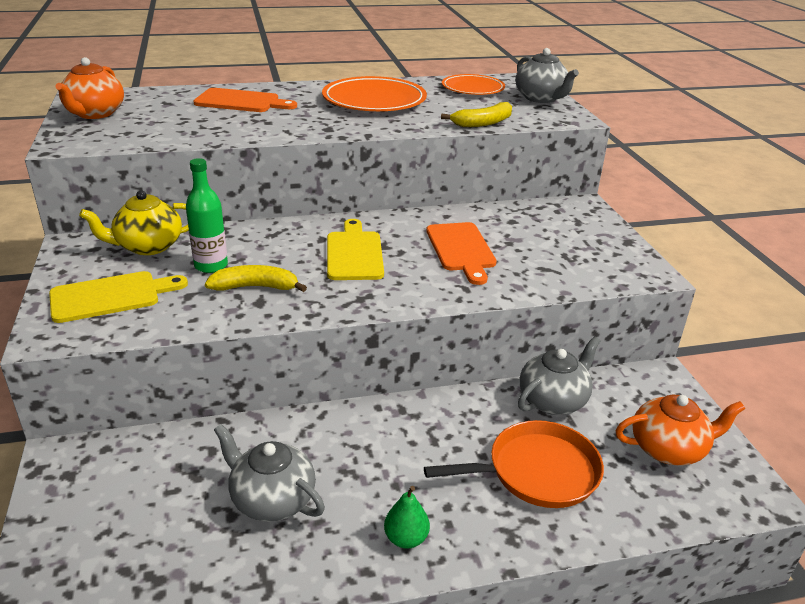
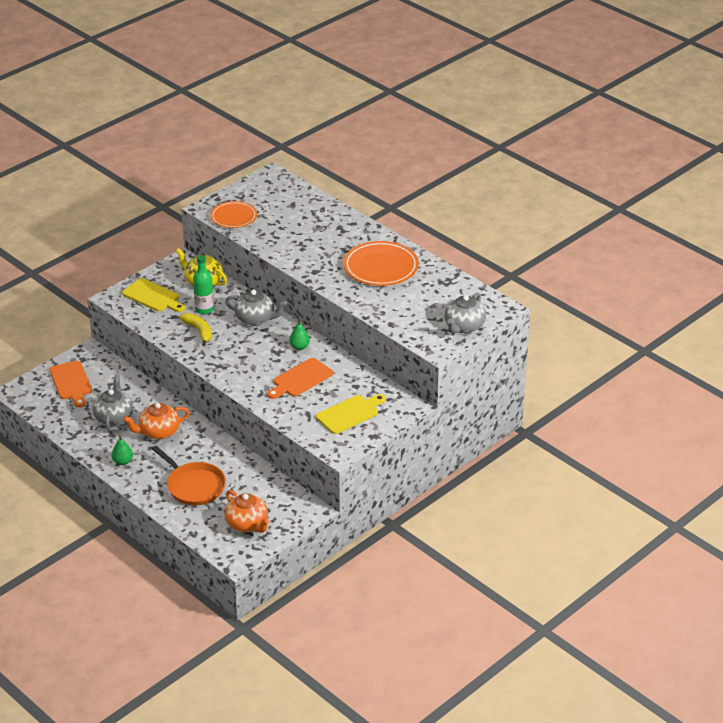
camera: 60 degrees right, 5 degrees up
orange teapot [55,57,124,119] -> orange teapot moved to [123,403,190,440]
orange cutting board [193,88,297,112] -> orange cutting board moved to [50,361,92,407]
yellow cutting board [327,219,384,280] -> yellow cutting board moved to [316,394,386,434]
yellow banana [441,102,512,127] -> none
orange plate [442,74,505,95] -> orange plate moved to [210,201,257,228]
grey teapot [518,336,601,415] -> grey teapot moved to [225,290,287,326]
none -> green pear [289,320,310,350]

